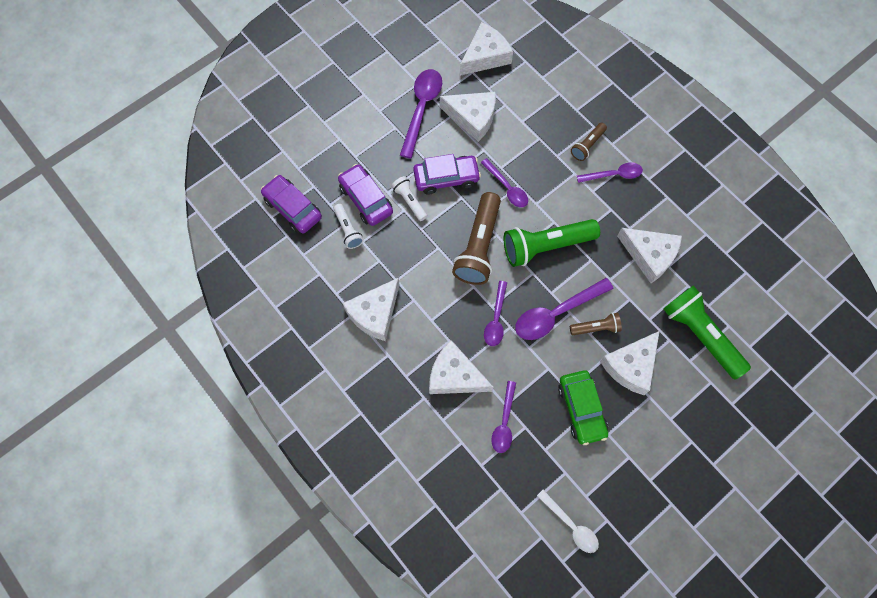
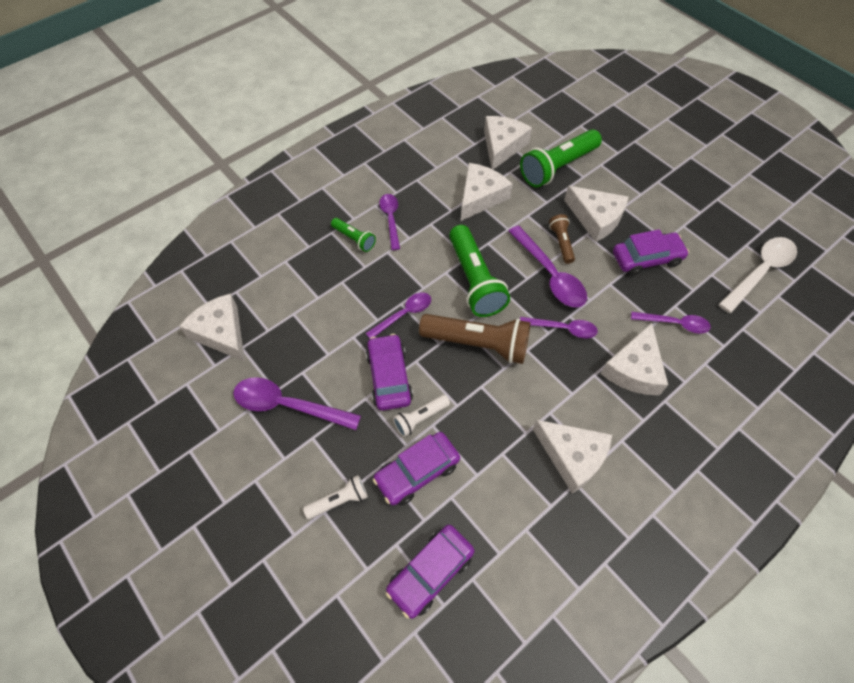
camera: 90 degrees left, 10 degrees down
white flashlight [334,204,364,249] -> white flashlight moved to [303,475,368,519]
white cheese [440,92,496,142] -> white cheese moved to [484,116,532,170]
white spoon [537,490,599,553] -> white spoon [718,237,797,313], size x1.58
green car [558,371,608,445] -> purple car [613,229,689,276]
brown flashlight [571,123,607,161] -> green flashlight [331,218,376,252]

